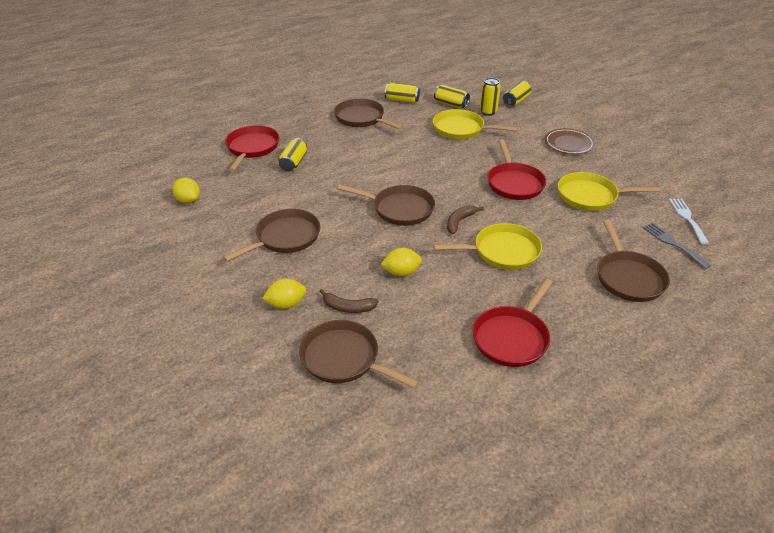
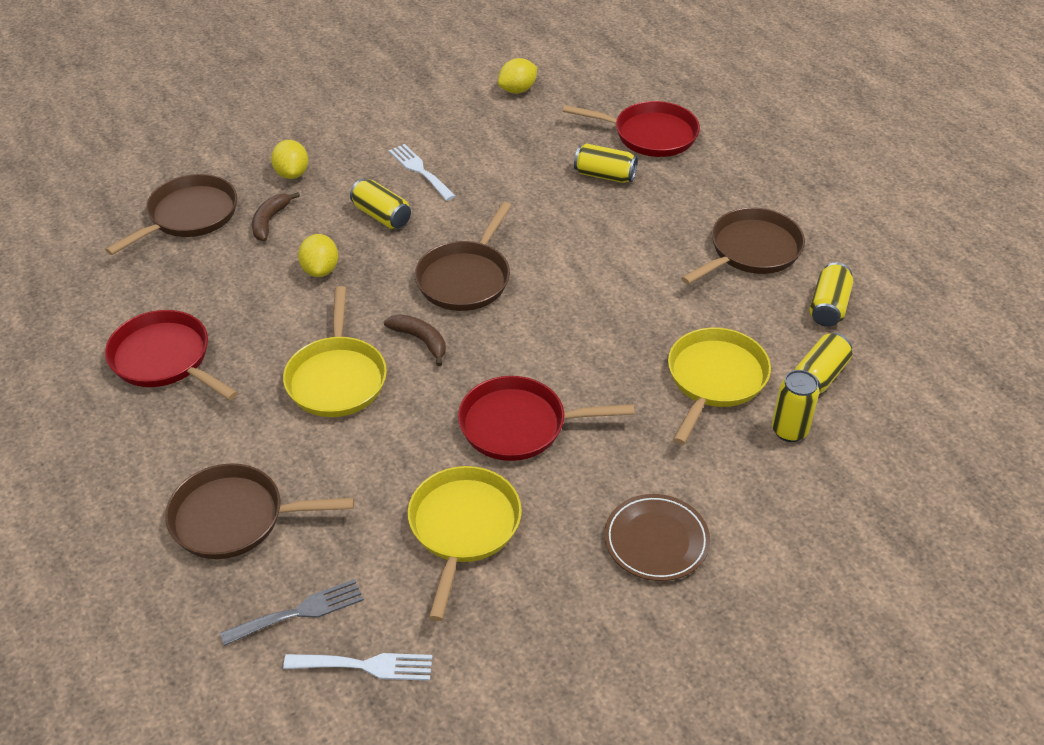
camera: 95 degrees right, 5 degrees up
brown pan [223,209,321,262] -> white fork [389,144,455,201]
yellow can [503,81,531,107] -> yellow can moved to [350,178,411,229]

